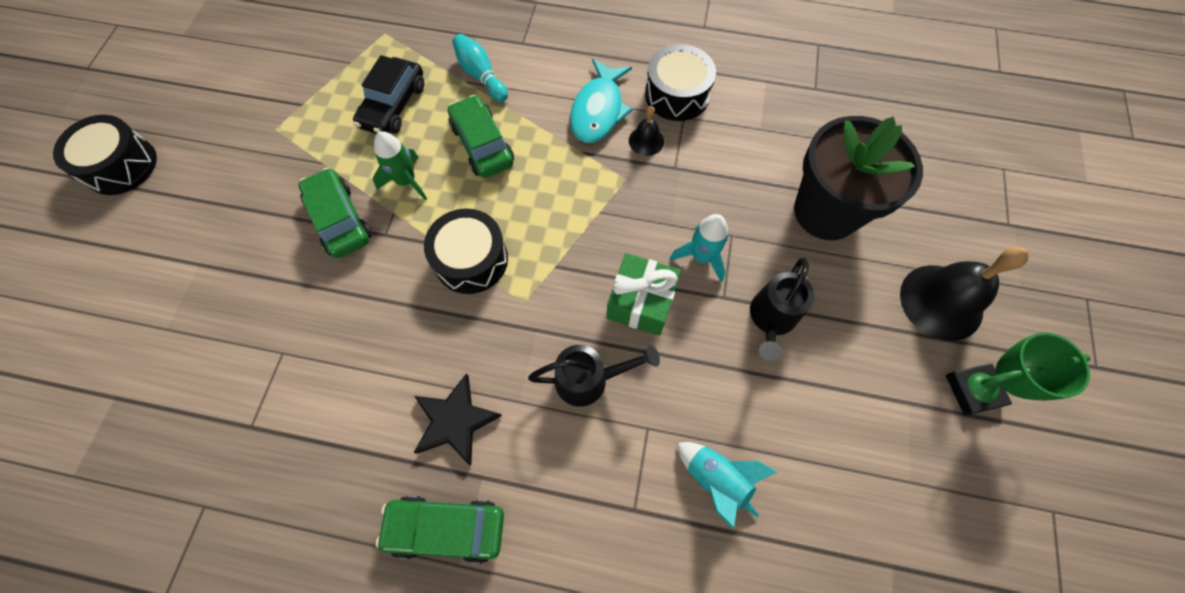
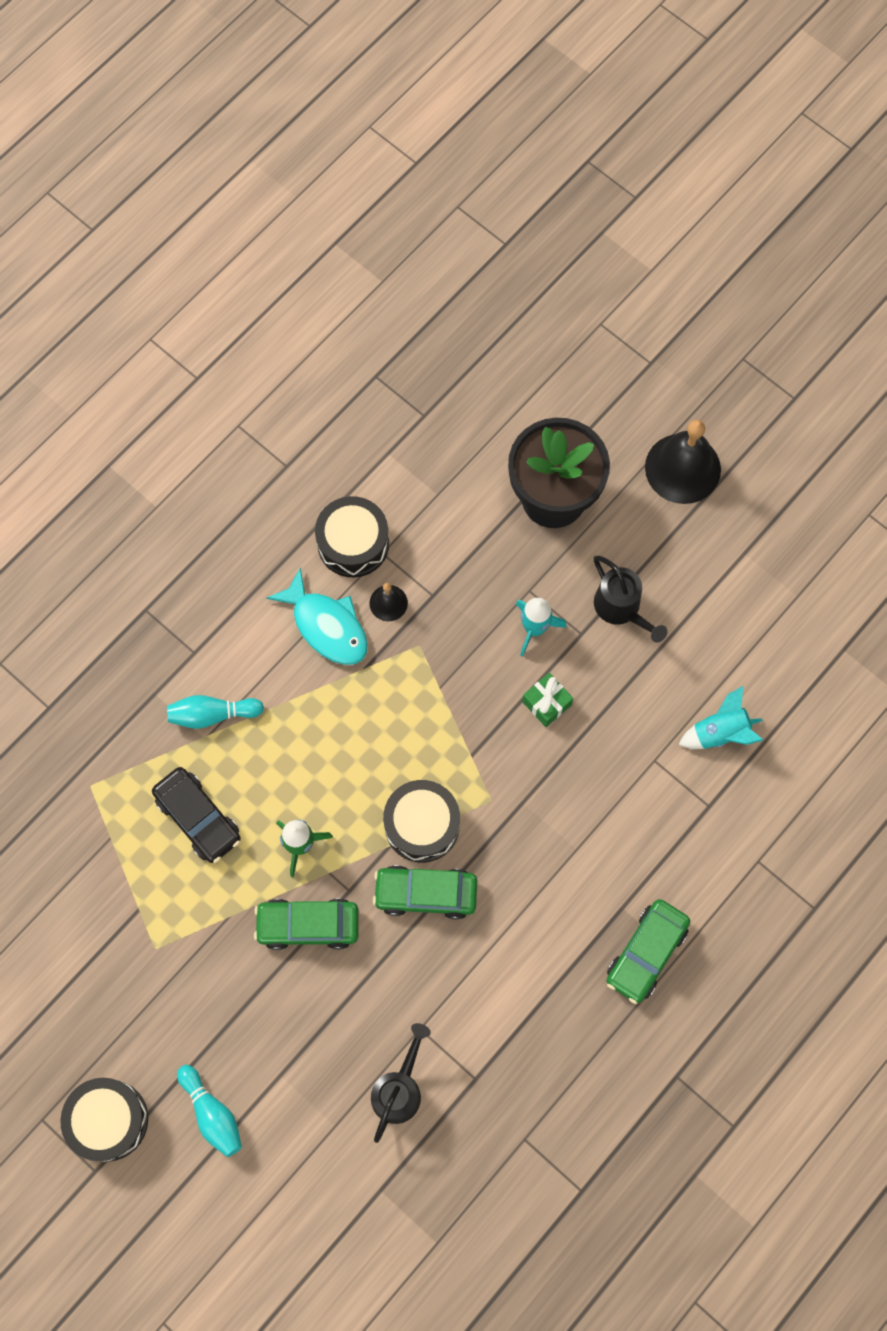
camera: 60 degrees left, 5 degrees up
black star [414,374,502,465] -> none
green car [448,95,514,178] -> green car moved to [373,865,477,920]
black watering can [528,345,660,407] -> black watering can moved to [371,1023,431,1143]
green gift [606,253,681,336] -> green gift [522,673,573,727], size x0.65
green trophy [946,332,1091,415] -> none
none -> turquoise bowling pin [177,1065,242,1157]

